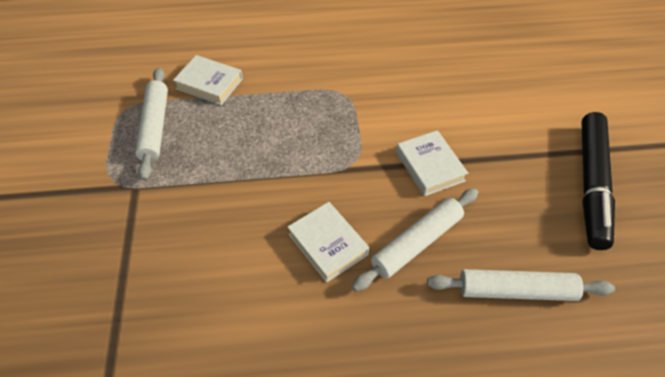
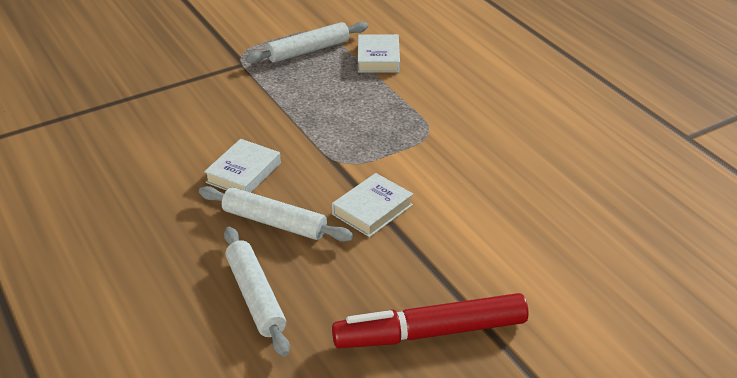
camera: 65 degrees right, 15 degrees down
black marker [581,112,615,250] -> red marker [332,293,529,348]

